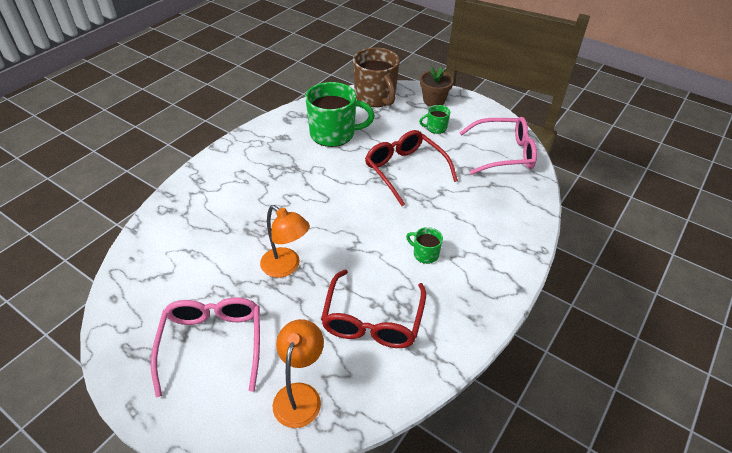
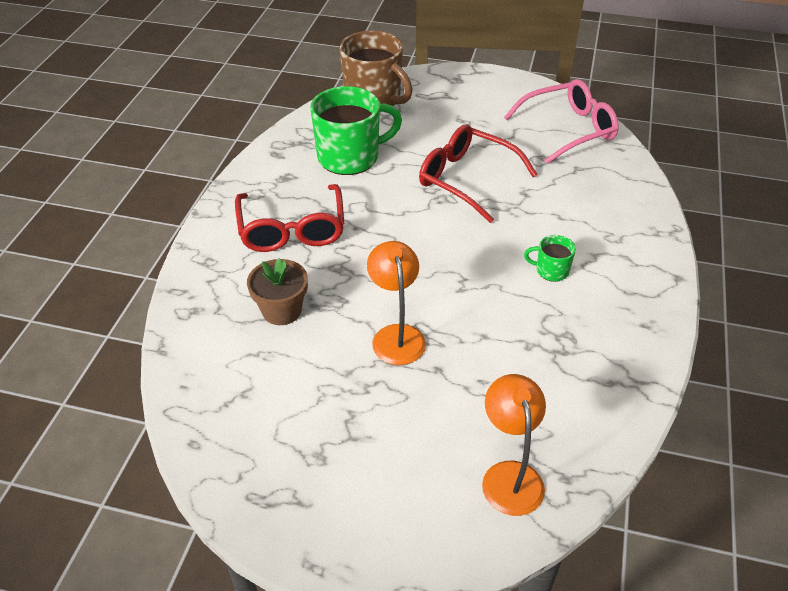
camera: 20 degrees left, 0 degrees up
pink glasses [151,297,260,397] -> none
orange lamp [260,205,310,278] -> orange lamp turned 120 degrees counterclockwise [367,241,426,365]
red glasses [321,269,426,348] -> red glasses moved to [235,184,344,252]
green mug [419,105,450,134] -> none
brown flower pot [420,67,454,107] -> brown flower pot moved to [247,258,308,325]

